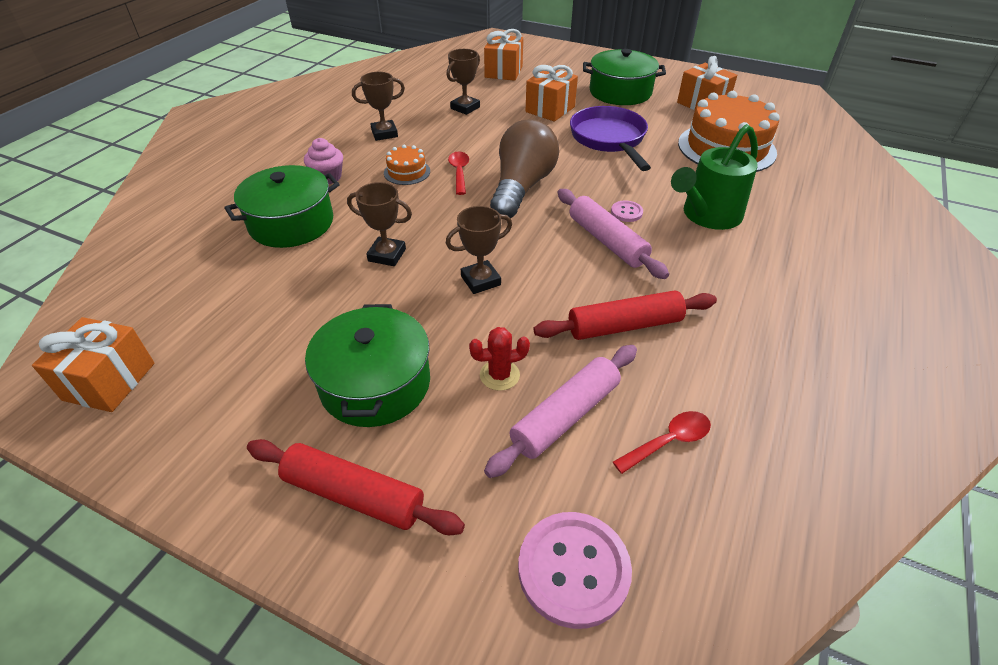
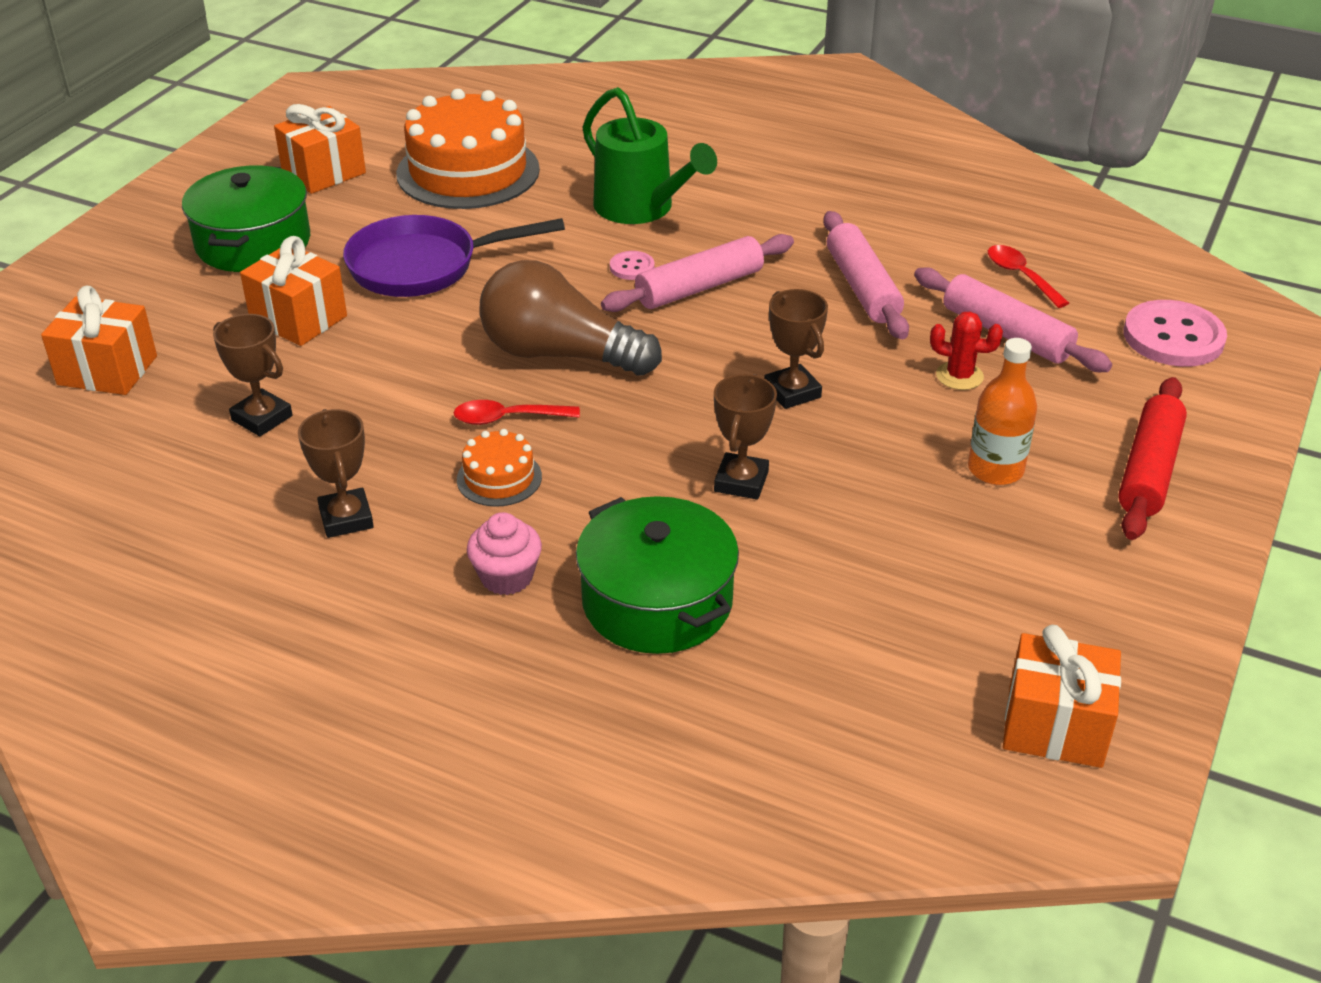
camera: 90 degrees left, 5 degrees down
green pot [305,304,430,427] -> orange bottle [968,338,1037,485]
red cactus [469,327,530,391] -> red cactus turned 60 degrees counterclockwise [930,312,1003,390]
red rolling pin [534,290,717,340] -> pink rolling pin [823,211,909,339]

